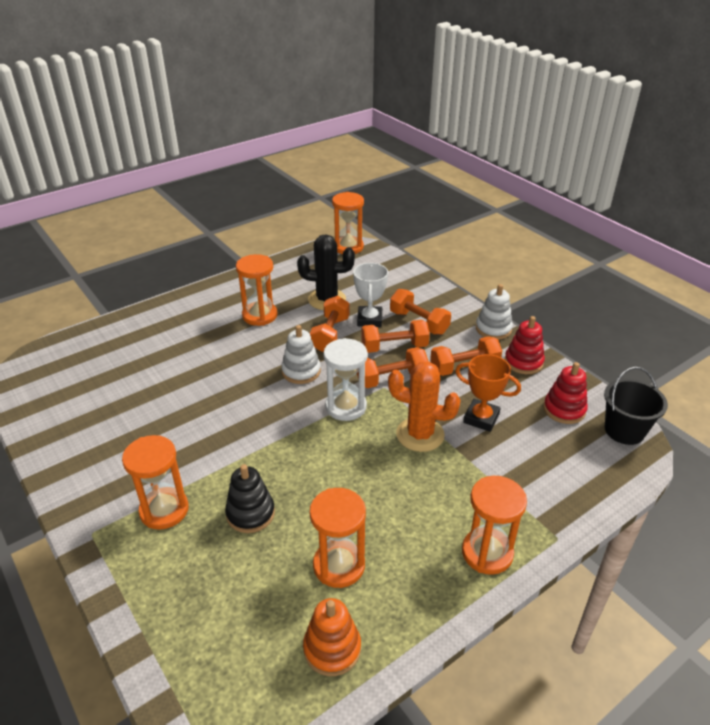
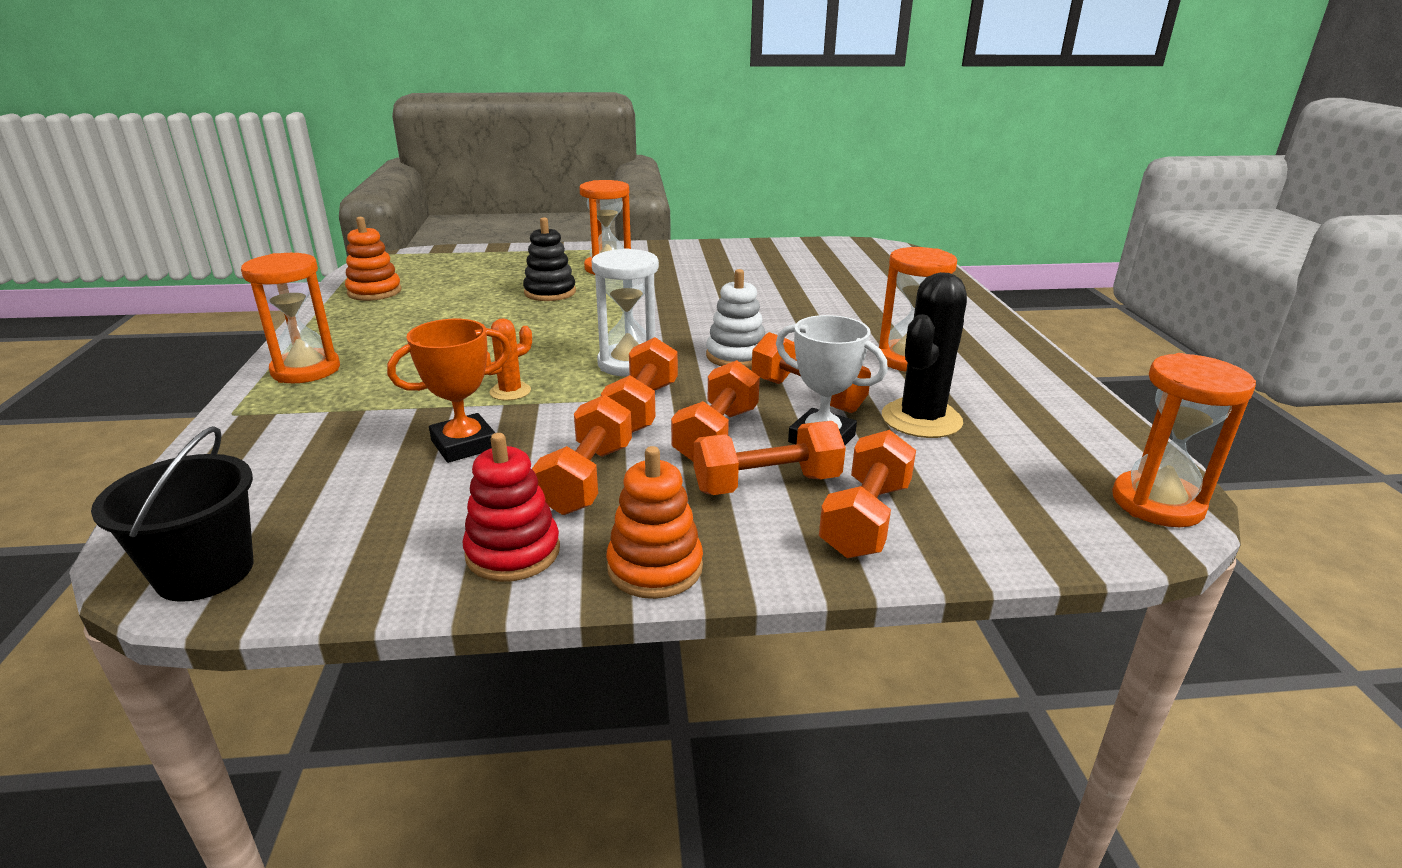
camera: 120 degrees right, 10 degrees down
orange hourglass [309,488,366,588] -> none
orange cactus [388,361,461,452] -> orange cactus [486,318,532,401], size x0.54
white stacking toy [476,284,513,340] -> orange stacking toy [606,446,703,599]
red stacking toy [543,362,588,424] -> none
none -> orange dumbbell [819,430,916,558]

